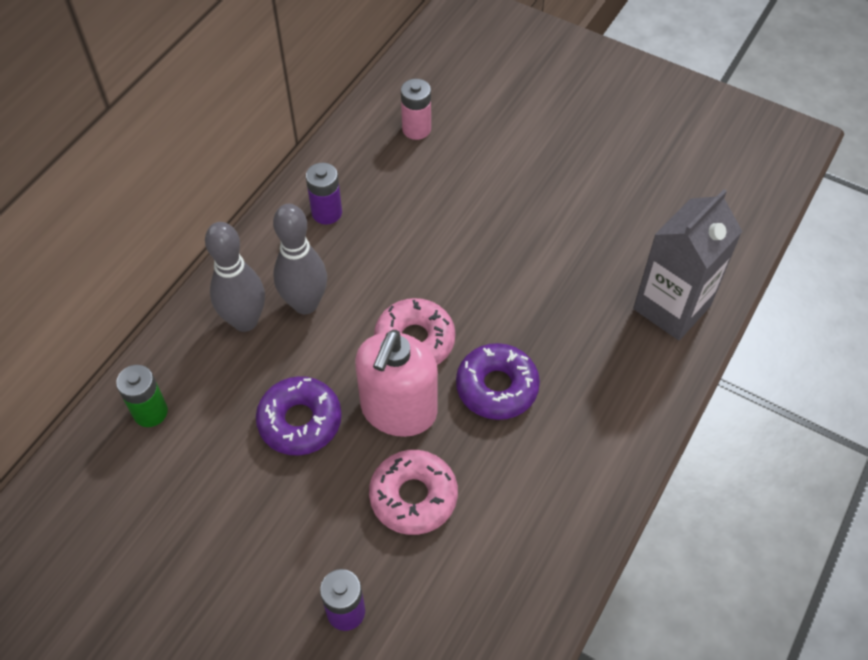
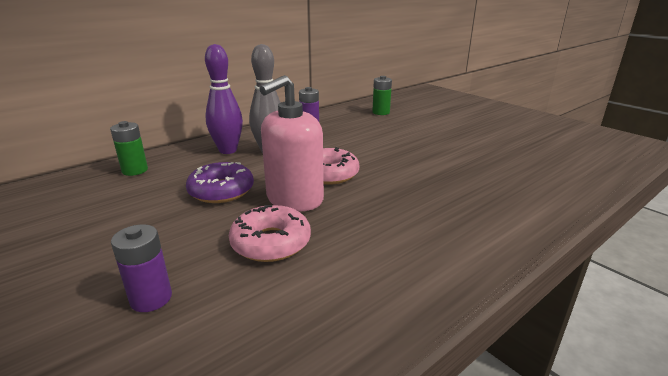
camera: 20 degrees right, 30 degrees down
grey bowling pin [205,222,265,332] -> purple bowling pin [205,44,243,154]
pink battery [401,79,431,140] -> green battery [372,76,392,115]
purple donut [456,343,540,420] -> none
grey carton [633,189,742,340] -> none

